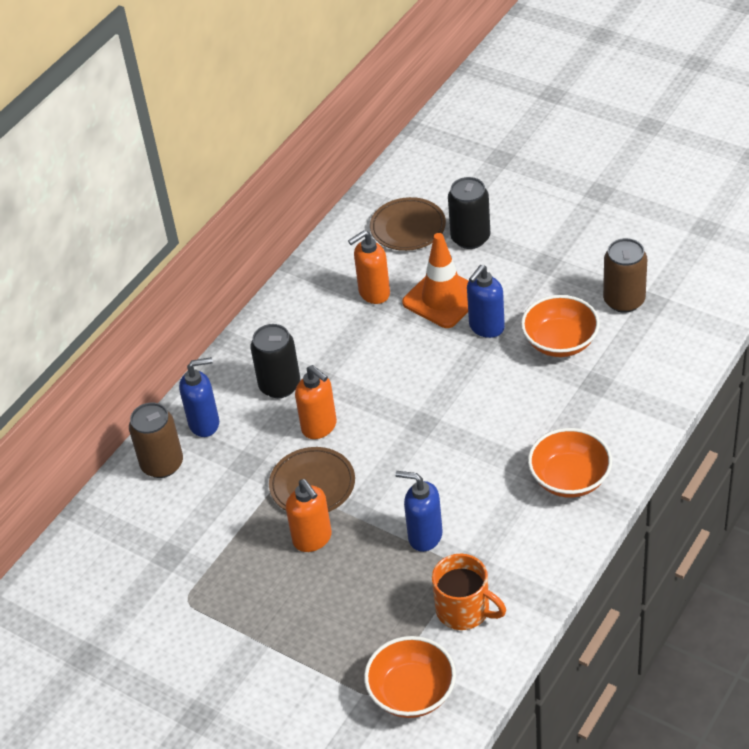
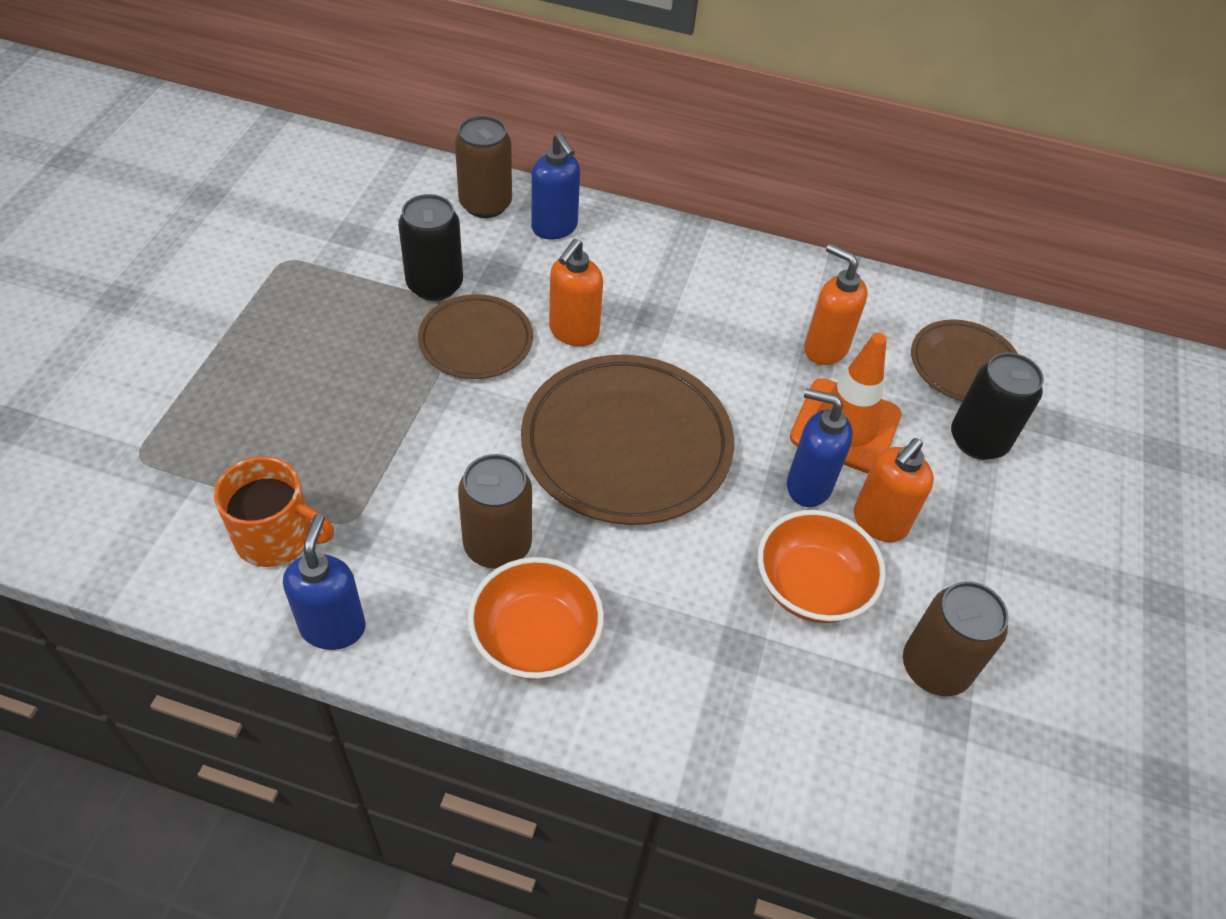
camera: 65 degrees right, 5 degrees up
black can [251,324,300,398] -> black can moved to [398,194,463,301]
orange soap dispenser [286,479,332,552] -> orange soap dispenser moved to [854,438,934,542]
orange bowl [364,636,456,718] -> none
blue soap dispenser [395,471,443,552] -> blue soap dispenser moved to [283,514,366,650]
orange mug [432,554,506,630] -> orange mug turned 90 degrees counterclockwise [214,456,334,567]
none -> brown can [458,454,532,569]
none -> brown plate [521,355,734,525]

